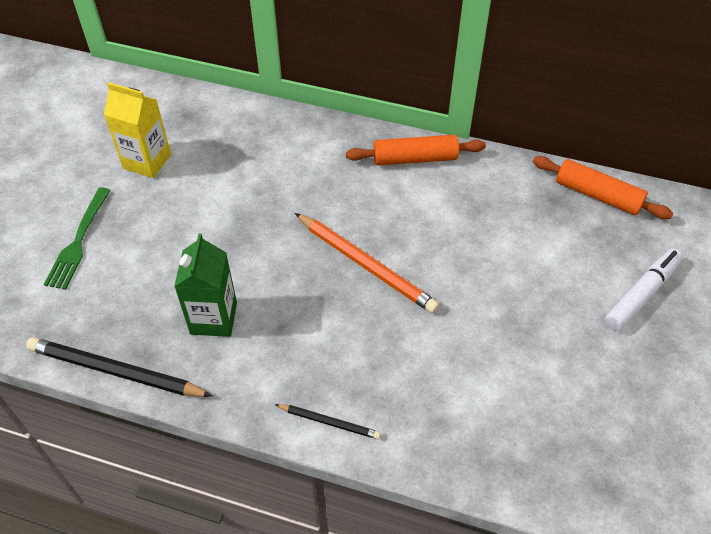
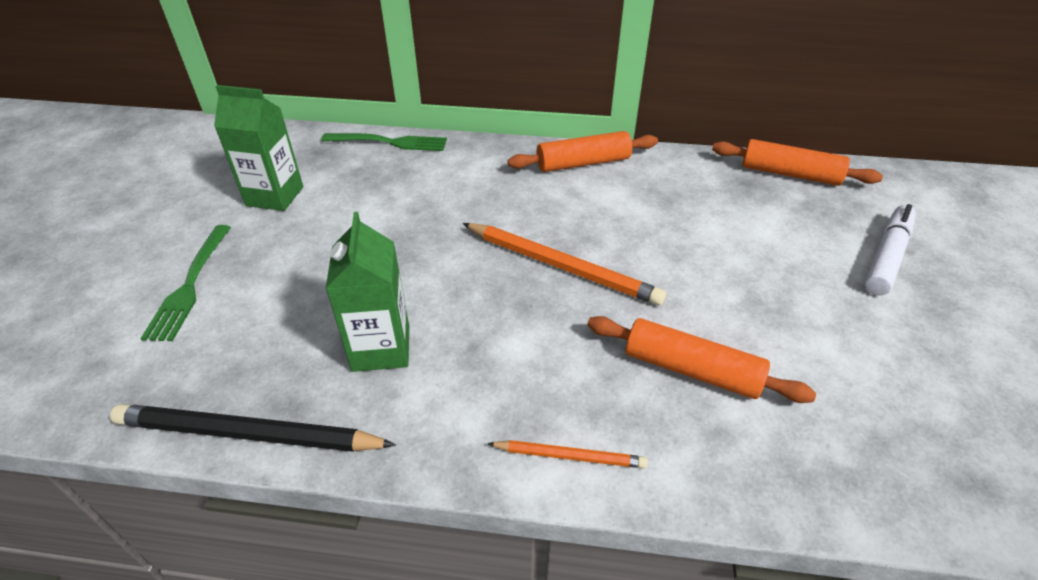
camera: 10 degrees left, 10 degrees down
yellow carton [104,82,171,178] -> green carton [214,85,303,211]
black pencil [275,404,381,439] -> orange pencil [488,440,648,468]
none -> green fork [321,133,447,151]
none -> orange rolling pin [587,316,816,403]

